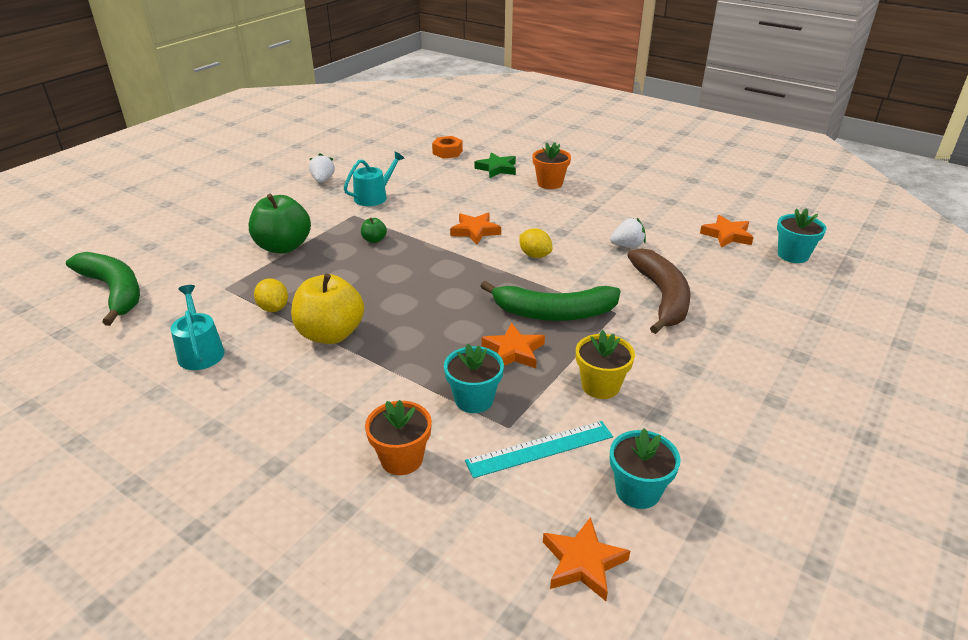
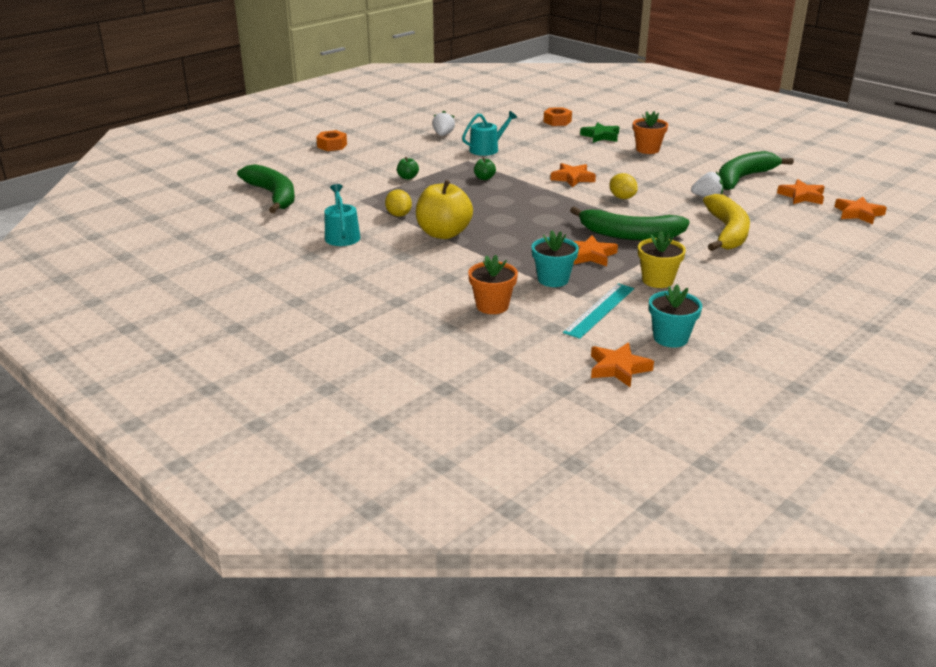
camera: 10 degrees right, 5 degrees down
green apple [249,194,311,254] -> green apple [397,157,419,180], size x0.44
turquoise ruler [465,421,613,478] -> turquoise ruler turned 45 degrees counterclockwise [563,283,634,339]
brown banana [627,248,691,334] -> yellow banana [703,194,750,251]
turquoise flower pot [777,208,826,263] -> orange star [834,197,887,224]
none -> orange nut [316,130,347,151]
none -> green banana [719,151,794,190]

